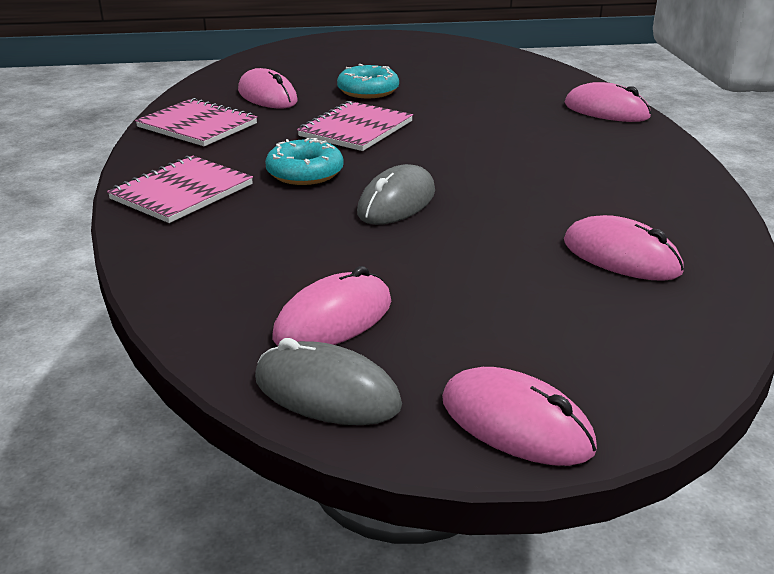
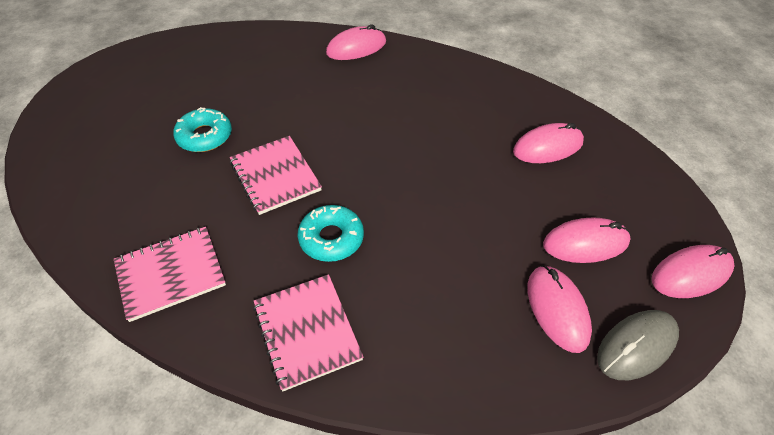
camera: 60 degrees left, 20 degrees up
pink mouse [238,68,298,108] -> pink mouse moved to [543,217,631,263]
grey mouse [357,164,435,225] -> none

